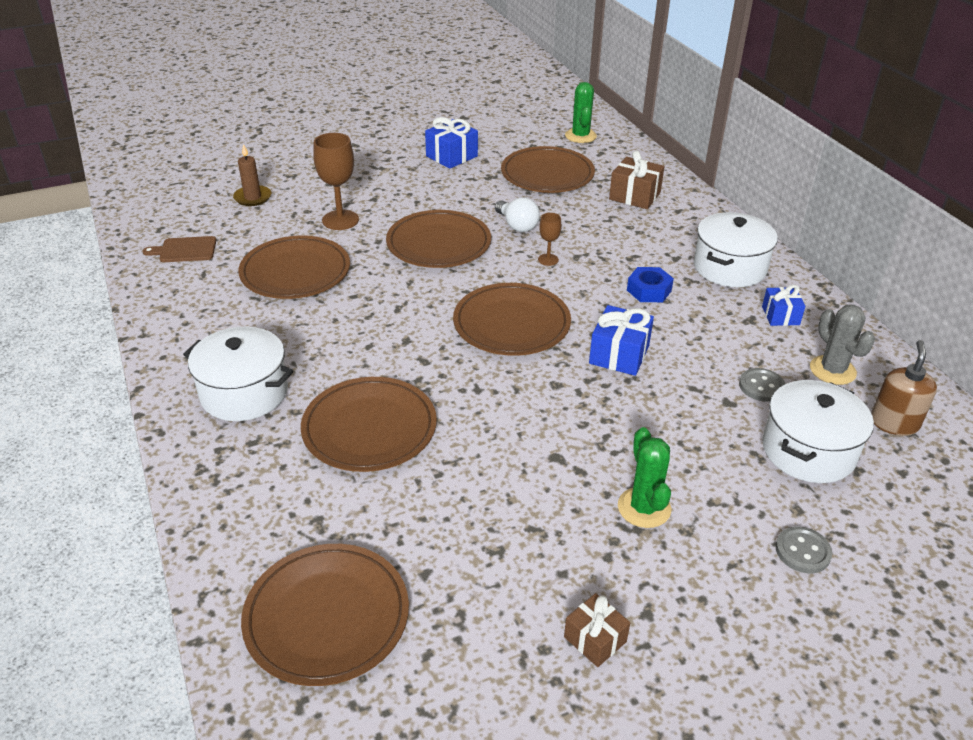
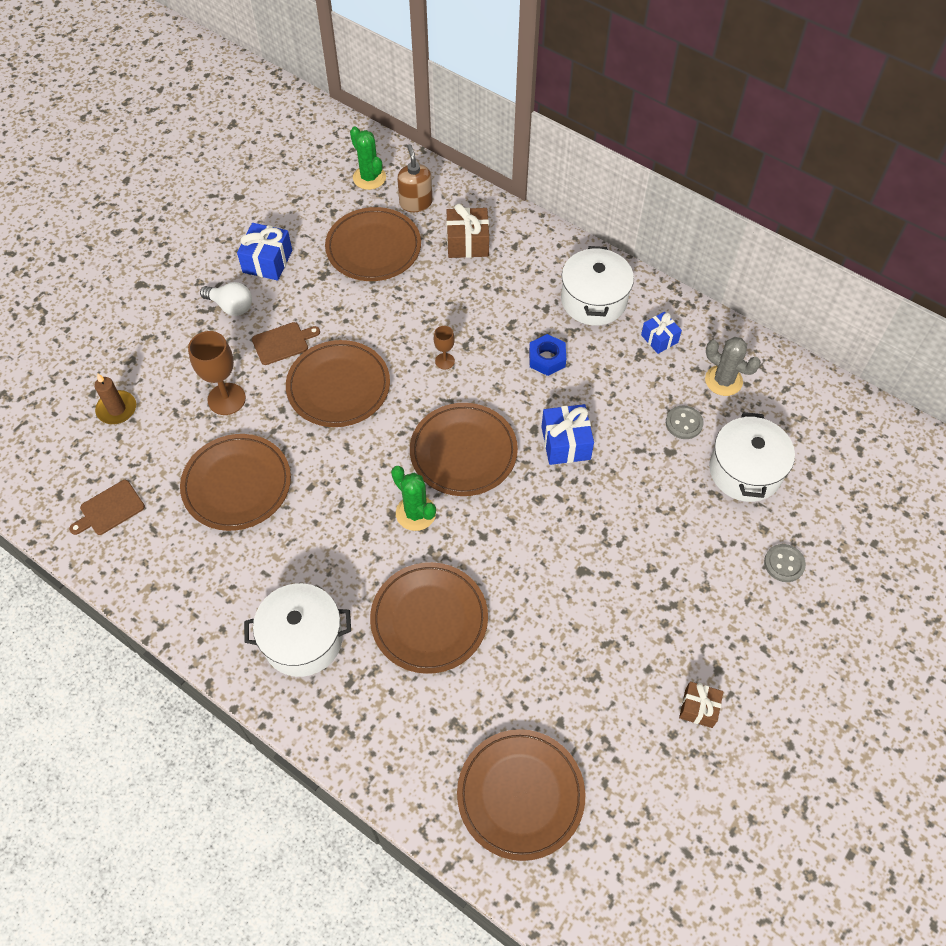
camera: 30 degrees left, 20 degrees up
white light bulb [495,197,540,232] -> white light bulb moved to [200,282,252,316]
green cactus [618,427,671,528] -> green cactus moved to [391,466,436,531]
brown soap dispenser [871,340,937,436] -> brown soap dispenser moved to [397,144,433,212]
none -> brown cutting board [252,322,320,365]

